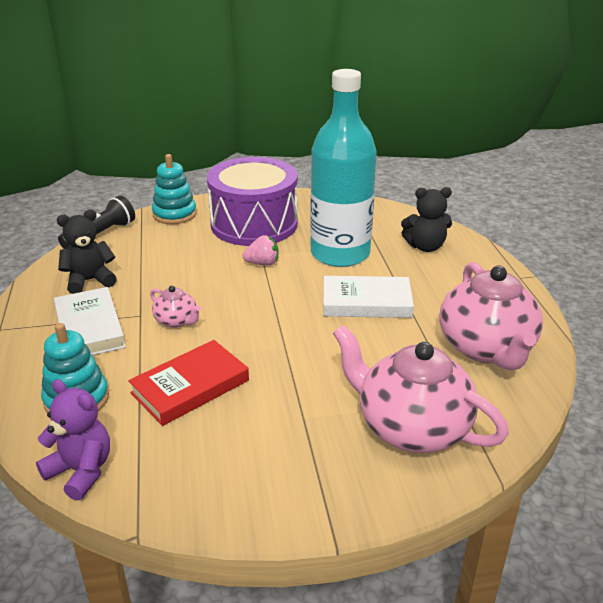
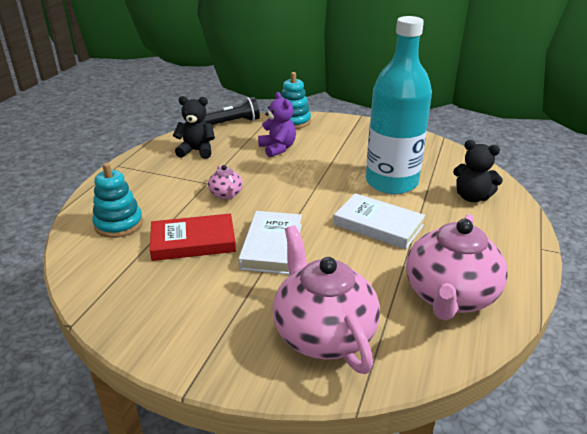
camera: 30 degrees right, 0 degrees up
purple teddy bear [36,379,110,501] -> purple teddy bear moved to [258,92,296,157]
white book [54,287,126,355] -> white book moved to [238,211,302,274]
purple drum [207,157,298,246] -> none
pink strawberry [243,235,278,266] -> none

